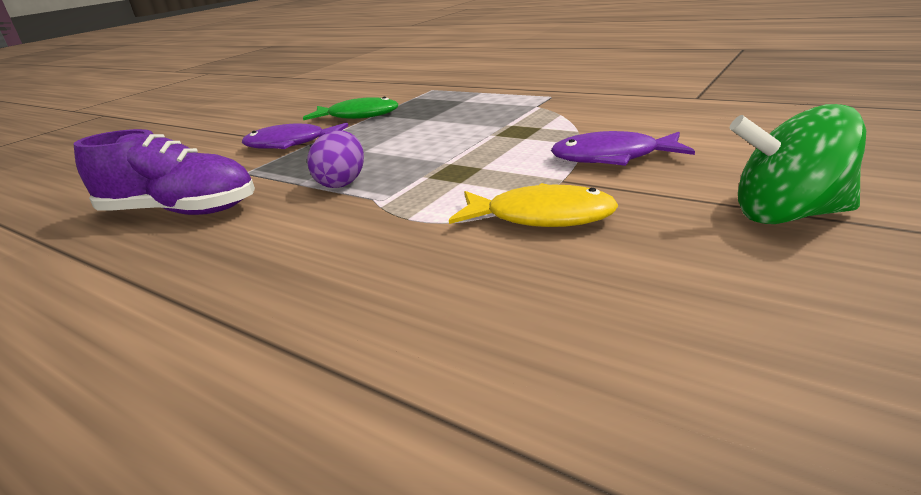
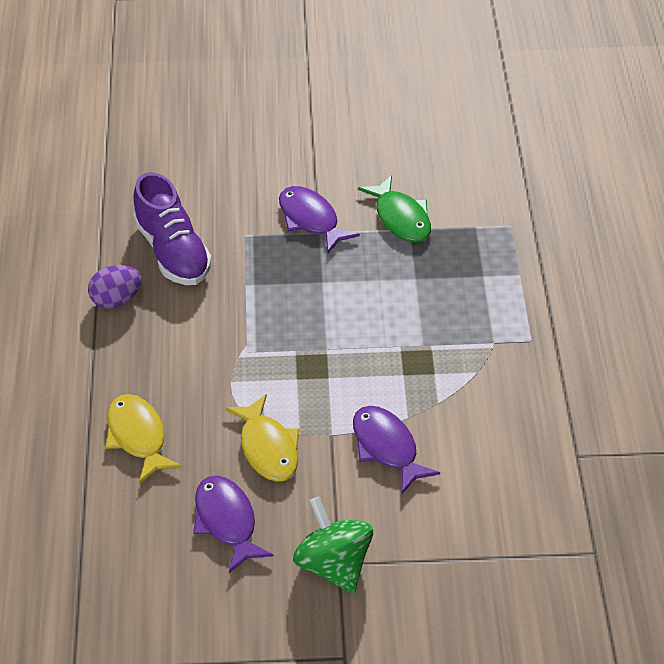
camera: 50 degrees right, 20 degrees up
purple egg [307,130,364,188] -> purple egg moved to [88,265,142,309]
none -> yellow fish [105,394,182,484]
none -> purple fish [193,475,274,573]

